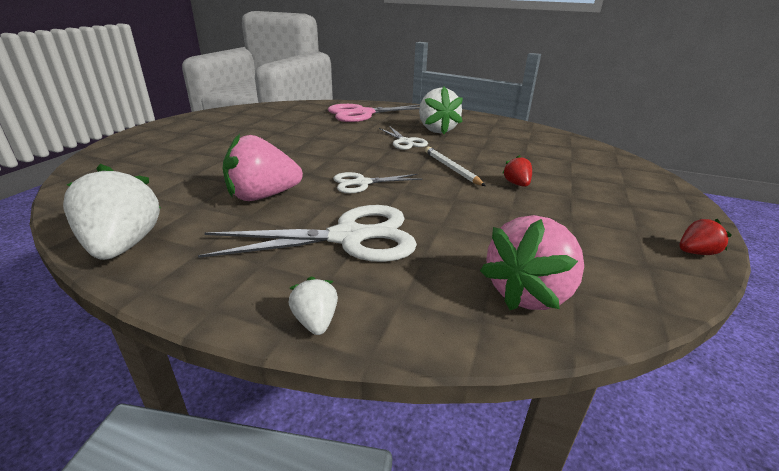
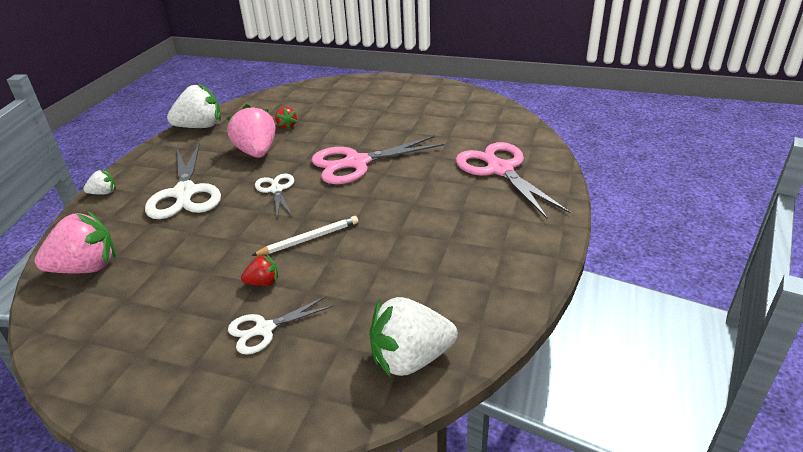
camera: 90 degrees right, 5 degrees up
white scissors [379,126,428,150] -> white scissors moved to [228,296,334,354]
white strawberry [419,87,463,134] -> white strawberry moved to [369,297,458,376]
pink strawberry [480,215,584,310] -> pink strawberry turned 120 degrees clockwise [35,211,116,274]
red strawberry [679,219,731,255] -> red strawberry moved to [275,107,297,129]
none -> pink scissors [311,136,445,184]

